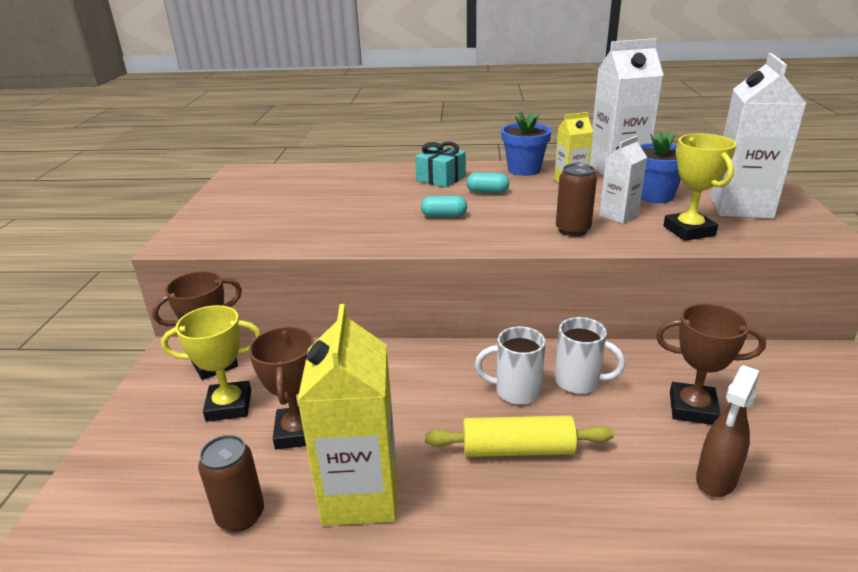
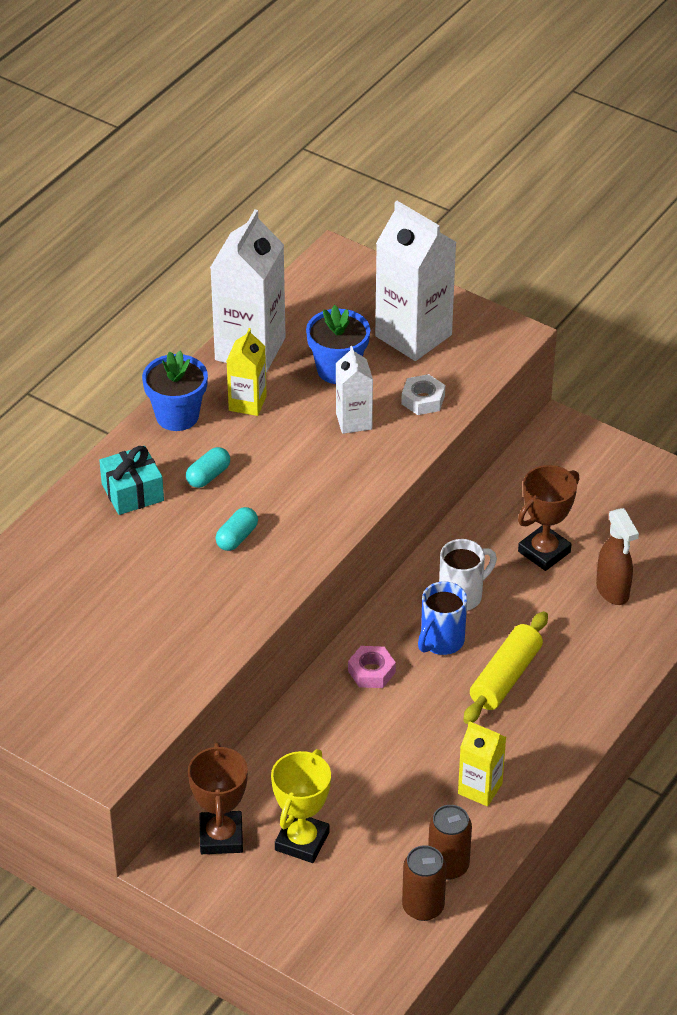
camera: 60 degrees left, 15 degrees up
brown trophy [249,326,314,449] -> none
yellow carton [297,304,397,526] -> yellow carton [458,721,506,806], size x0.54
white mug [475,326,546,405] -> blue mug [418,581,467,655]
brown can [556,163,597,236] -> brown can moved to [402,845,446,921]
yellow trophy [663,134,737,241] -> white nut [401,374,445,415]
none -> pink nut [348,646,396,688]

